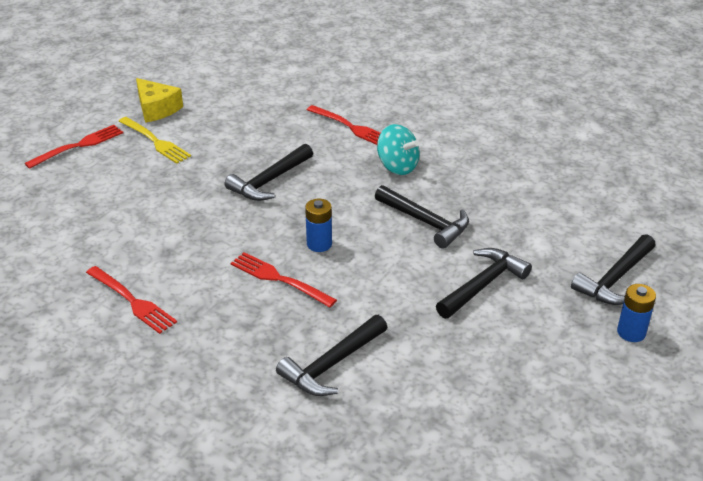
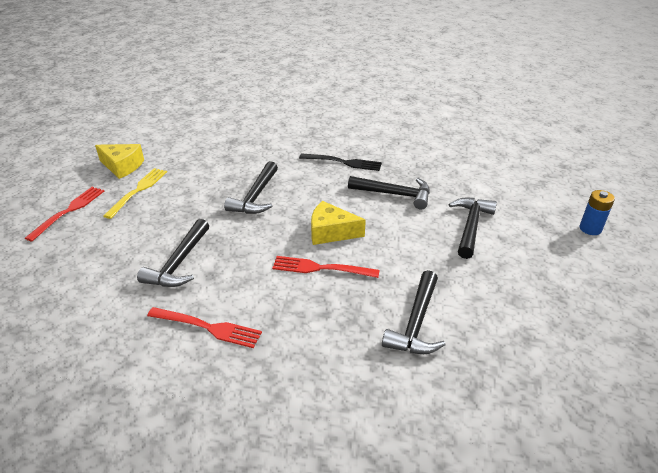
camera: 25 degrees left, 0 degrees up
yellow fork [119,117,191,164] -> yellow fork turned 90 degrees counterclockwise [104,168,167,219]
blue battery [305,199,332,252] -> yellow cheese [311,201,366,245]
red fork [307,105,381,145] -> none
turquoise spinning top [377,124,420,175] -> black fork [299,153,382,171]
black hammer [571,234,656,305] -> black hammer moved to [137,219,209,287]

